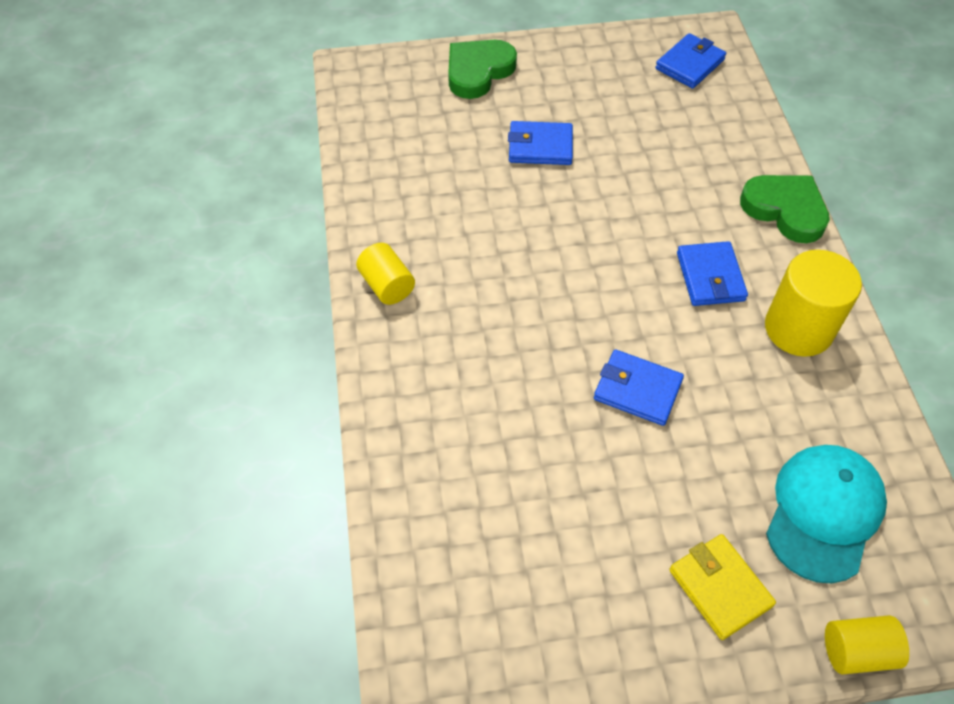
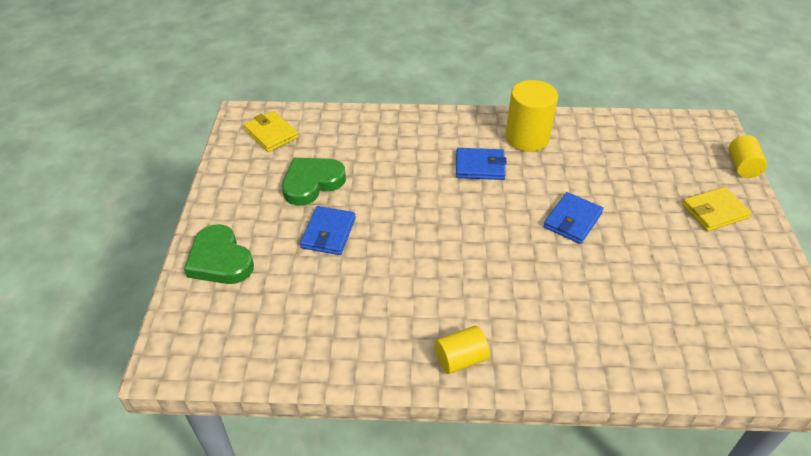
camera: 80 degrees left, 10 degrees down
blue wallet [655,33,726,89] -> yellow wallet [244,111,299,152]
green heart [740,175,830,243] -> green heart moved to [282,158,346,206]
turquoise cap [766,445,887,583] -> none

